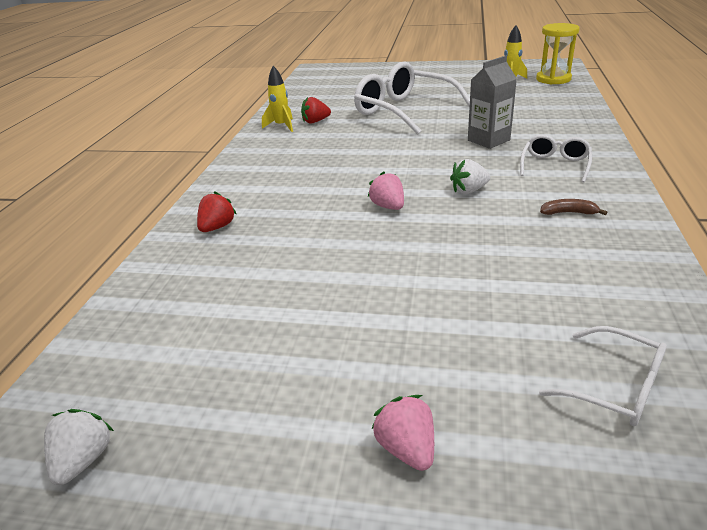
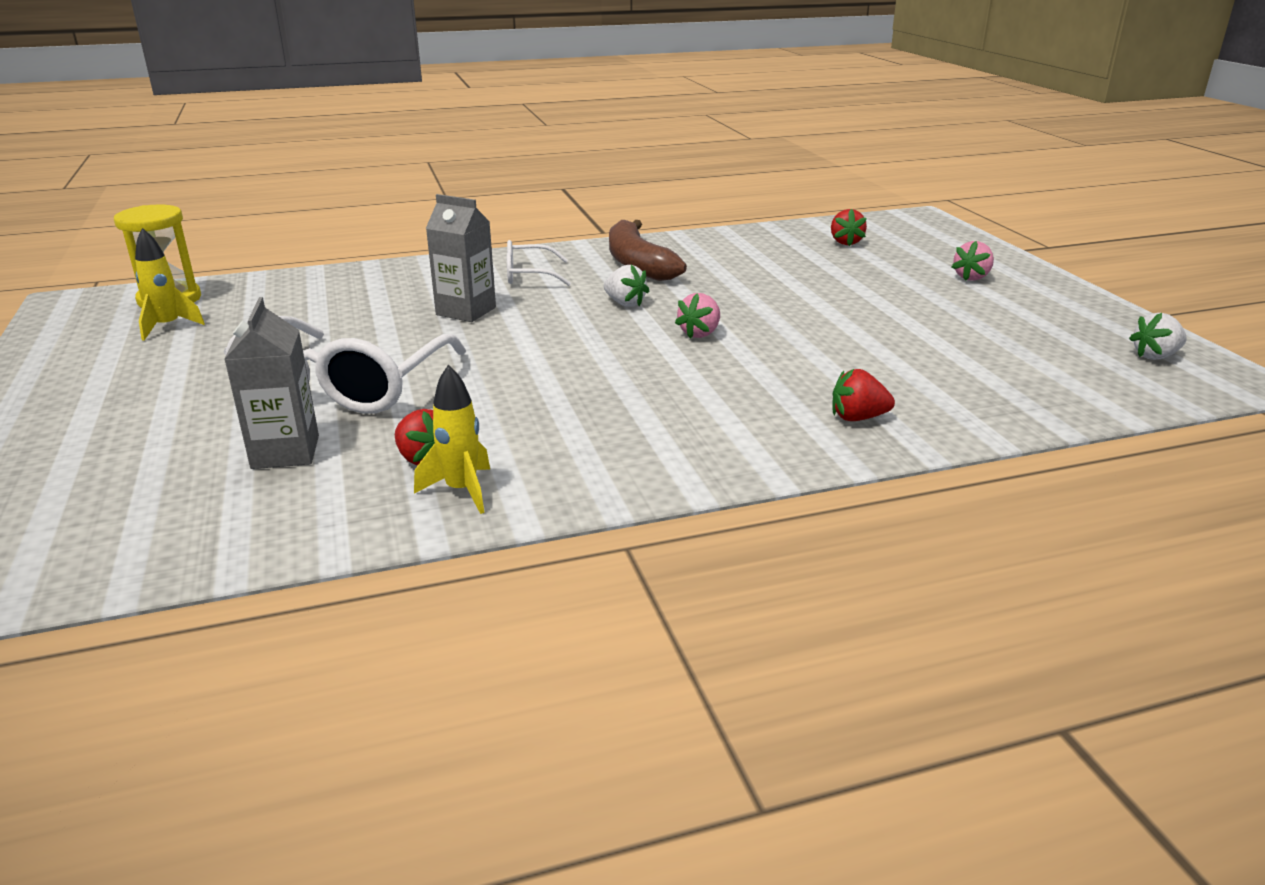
camera: 120 degrees left, 5 degrees down
white glasses [539,326,667,426] -> red strawberry [831,209,867,246]
brown banana [540,199,607,215] -> brown banana [609,220,687,281], size x2.41
none -> grey carton [224,297,319,469]

